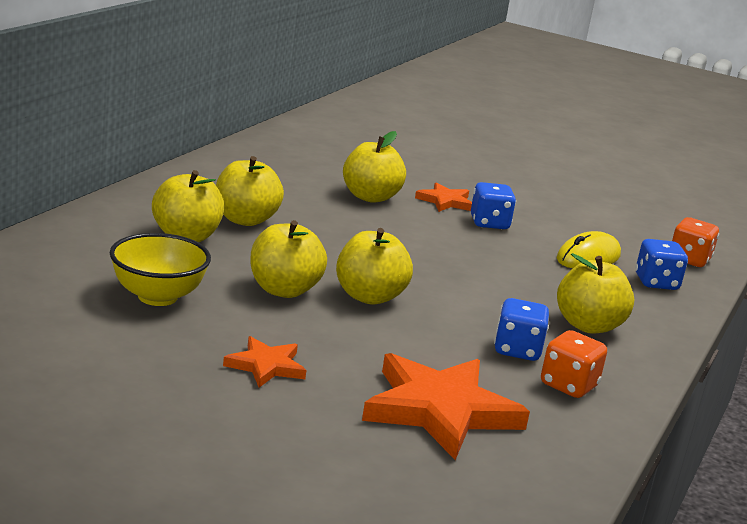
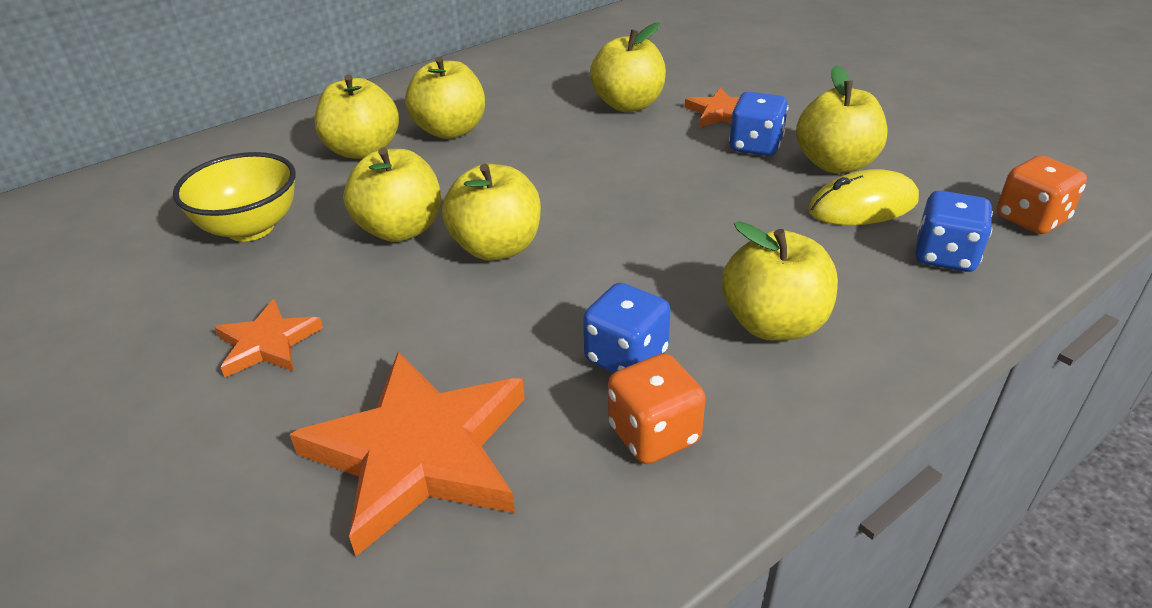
camera: 30 degrees right, 15 degrees up
none -> yellow apple [796,65,888,173]

